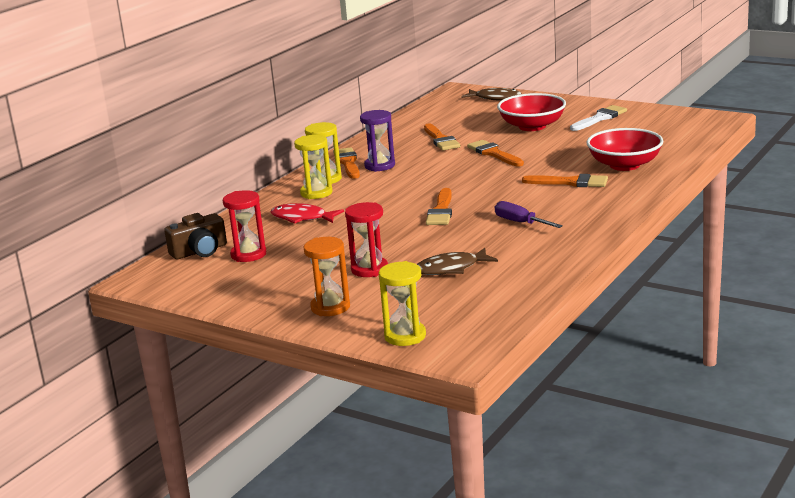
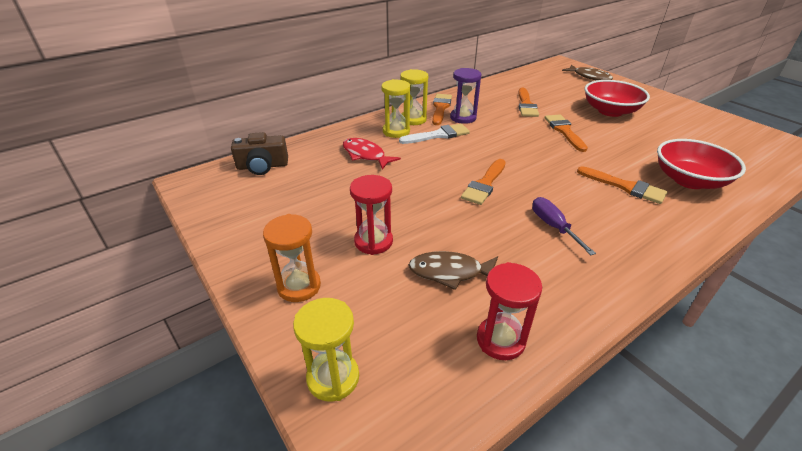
camera: 20 degrees right, 15 degrees up
red hourglass [223,190,266,262] -> red hourglass moved to [477,262,542,360]
white brush [570,105,627,131] -> white brush moved to [399,124,470,144]

